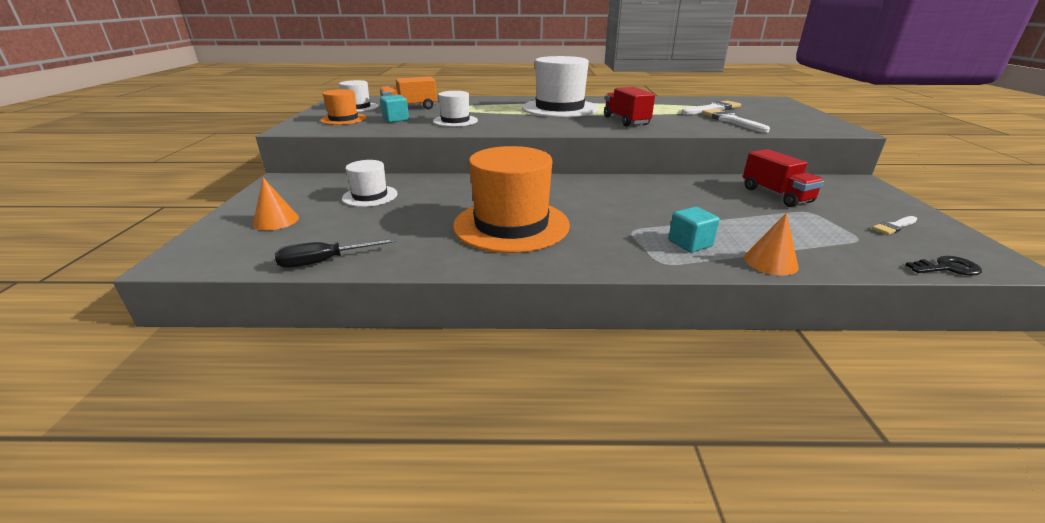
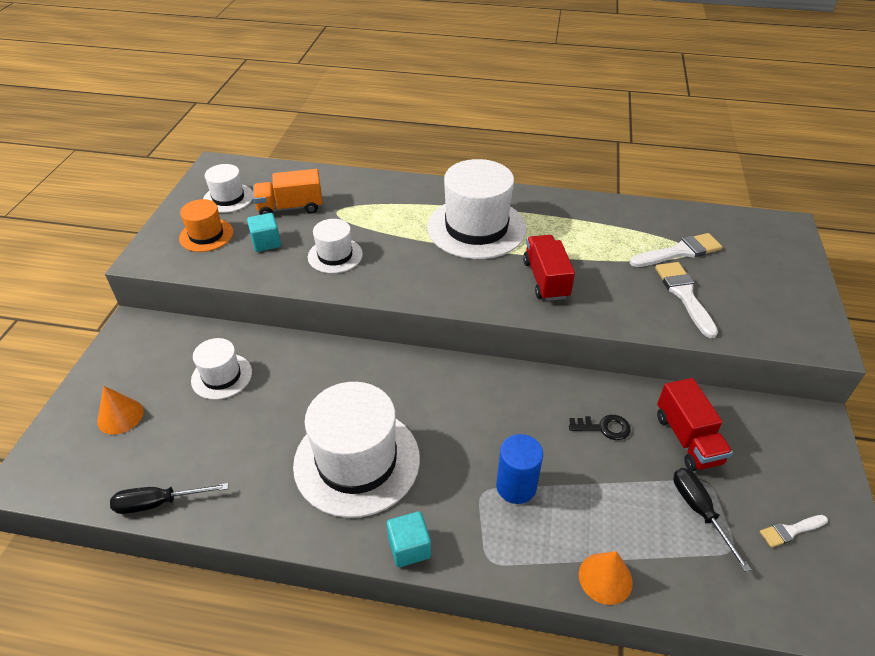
camera: 10 degrees right, 15 degrees up
orange hat [453,146,570,253] -> white hat [293,382,420,518]
turquoise cube [669,207,720,253] -> turquoise cube moved to [387,511,431,567]
black key [906,256,982,276] -> black key moved to [569,415,631,440]
none -> blue cylinder [496,434,543,504]
none -> black screwdriver [673,468,752,572]

